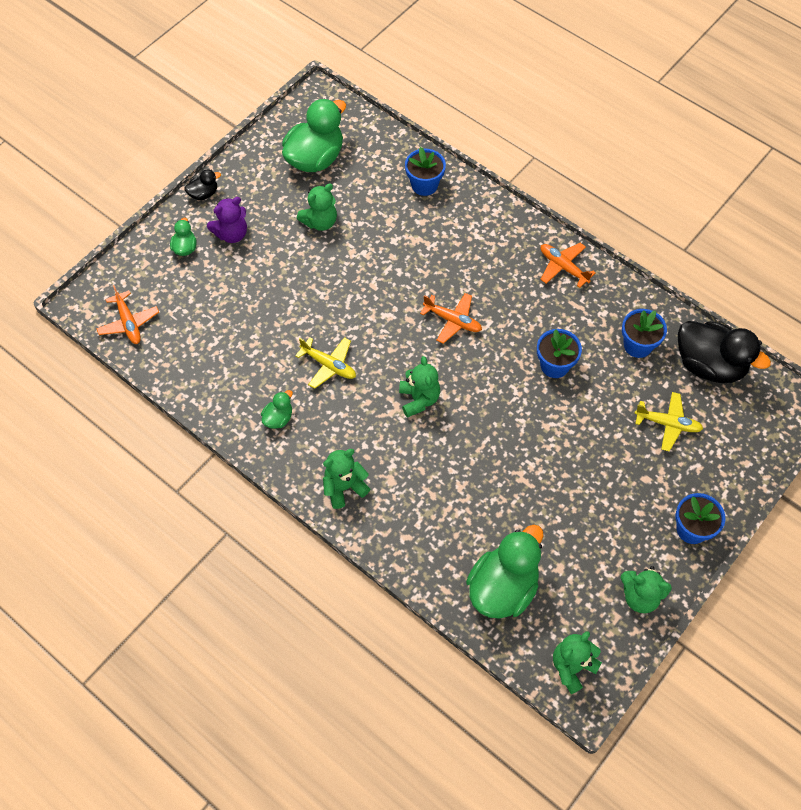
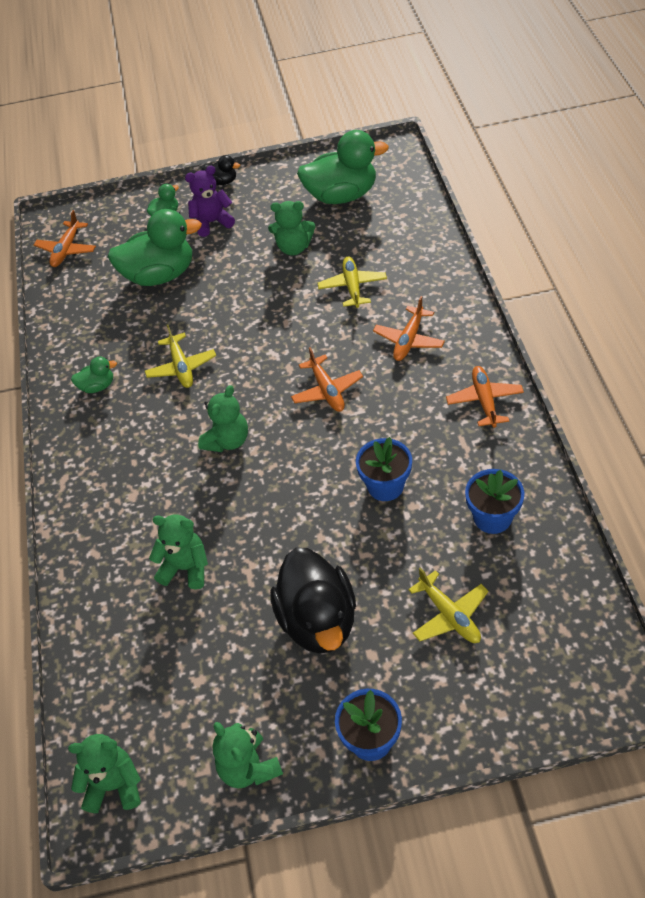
camera: 45 degrees right, 10 degrees down
purple teddy bear [207,197,247,243] -> purple teddy bear turned 150 degrees clockwise [185,166,235,237]
green teddy bear [323,449,370,509] -> green teddy bear moved to [149,514,208,589]
blue flower pot [405,147,446,196] -> none
green duck [466,525,543,619] -> green duck moved to [108,209,202,286]
black duck [678,321,771,383] -> black duck moved to [270,547,356,654]
none -> yellow plane [318,257,387,308]
none -> orange plane [373,296,445,361]

